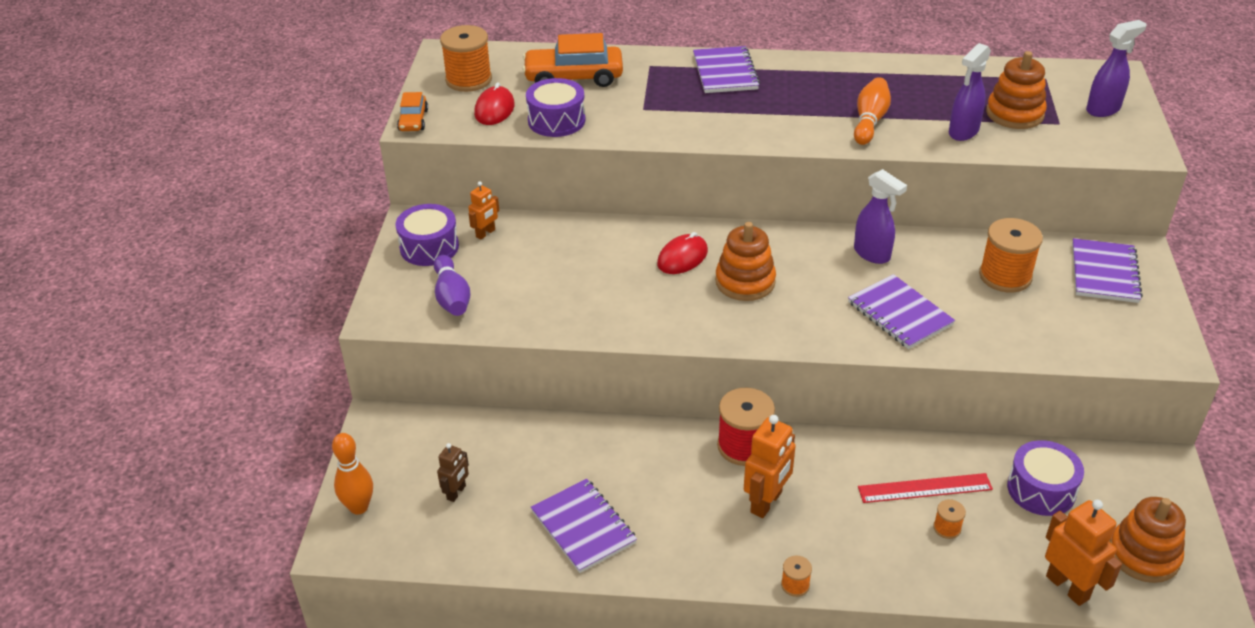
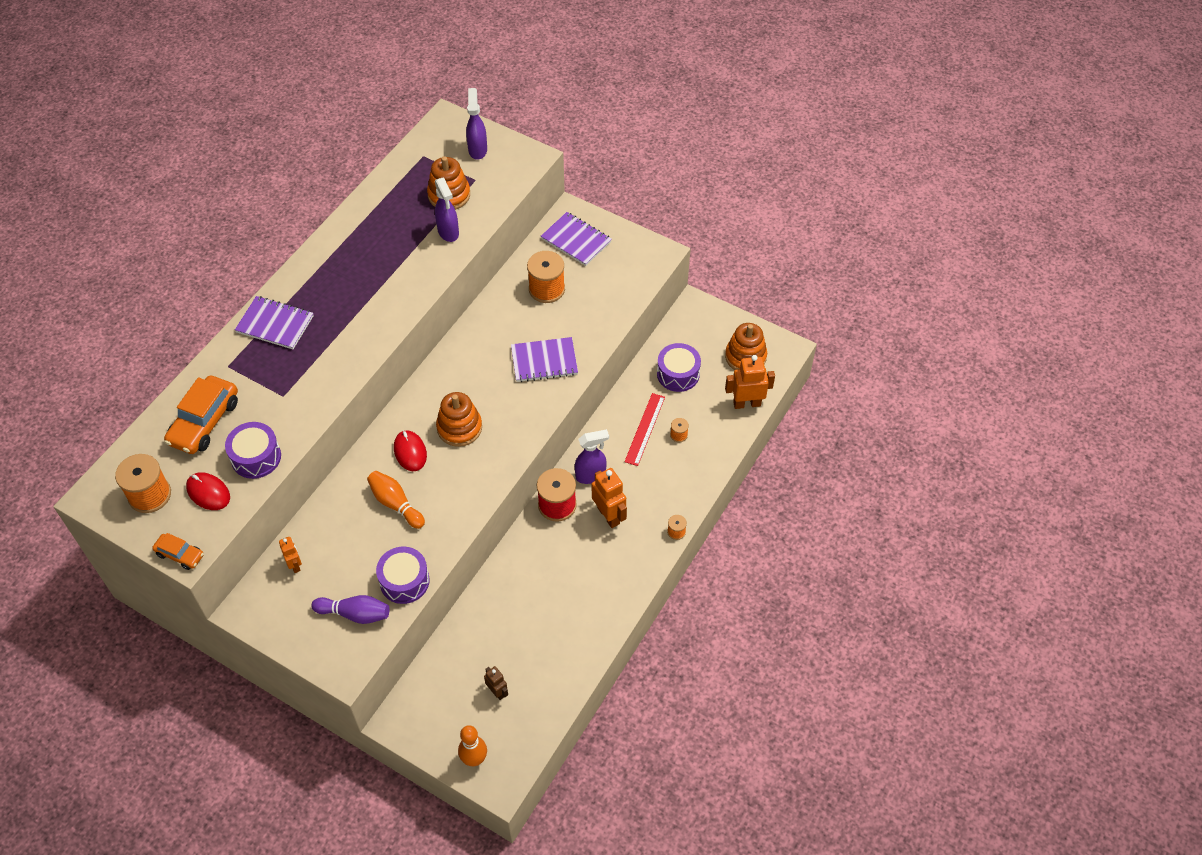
camera: 65 degrees left, 15 degrees up
purple drum [395,204,459,266] -> purple drum moved to [376,547,430,604]
purple notebook [531,479,637,573] -> none
orange bowling pin [854,77,891,145] -> orange bowling pin moved to [367,471,425,529]
purple spray bottle [854,169,907,264] -> purple spray bottle moved to [575,429,609,484]

